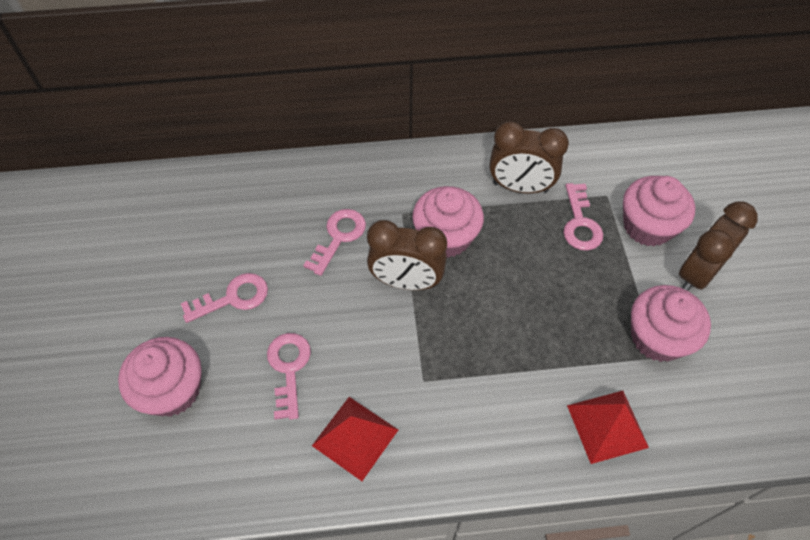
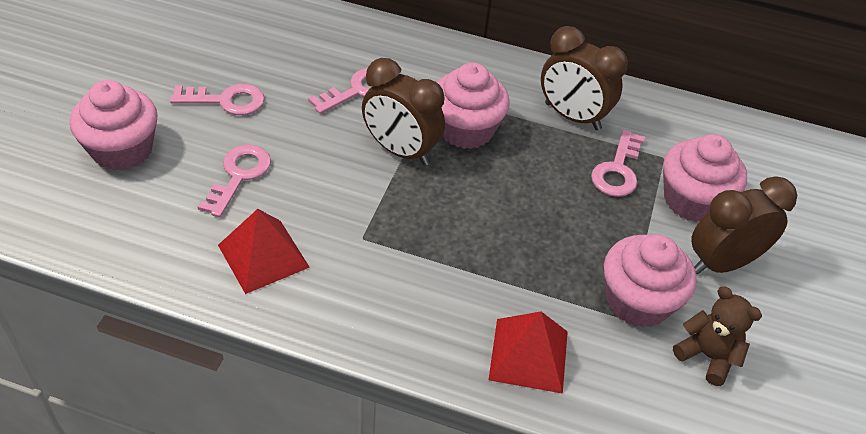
camera: 20 degrees right, 10 degrees down
none -> brown teddy bear [673,286,762,386]

